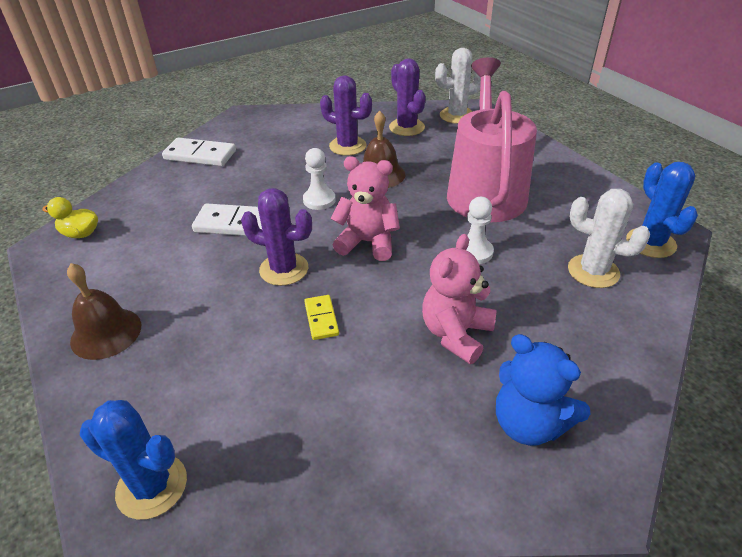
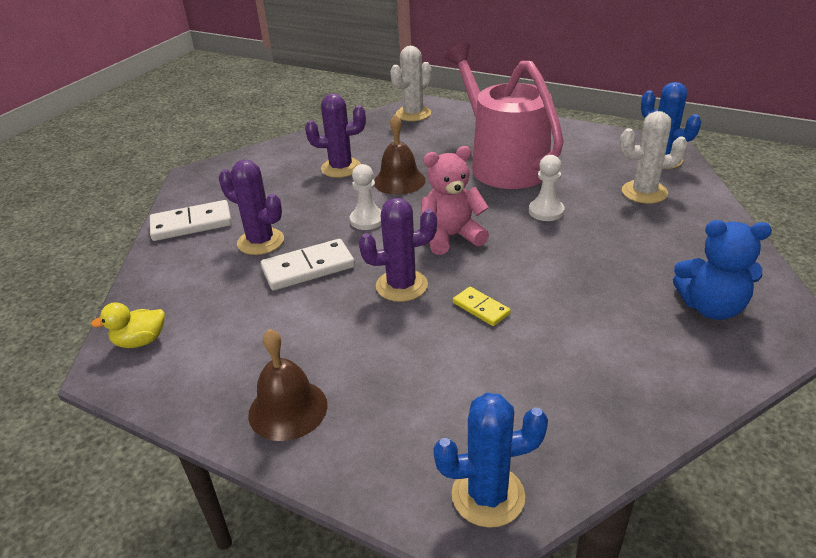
camera: 30 degrees left, 5 degrees down
purple cactus [389,58,426,136] -> purple cactus moved to [219,160,284,255]
pink teddy bear [422,234,497,364] -> none

